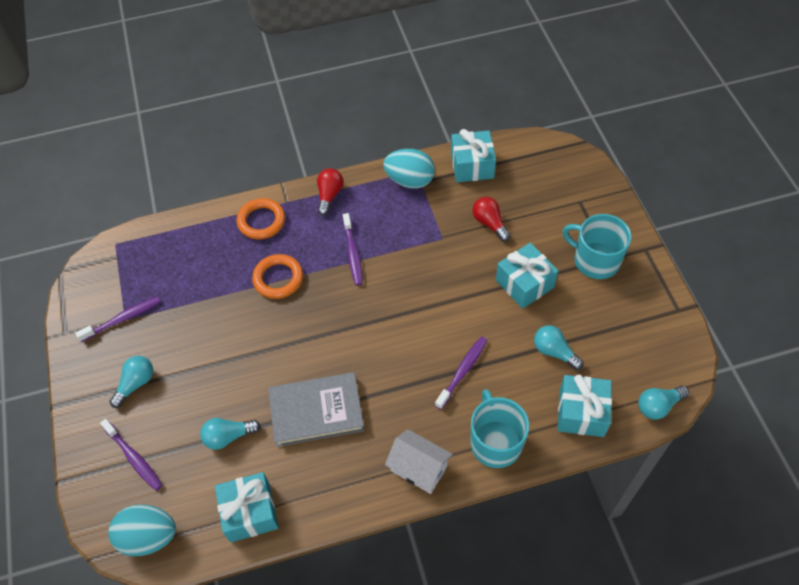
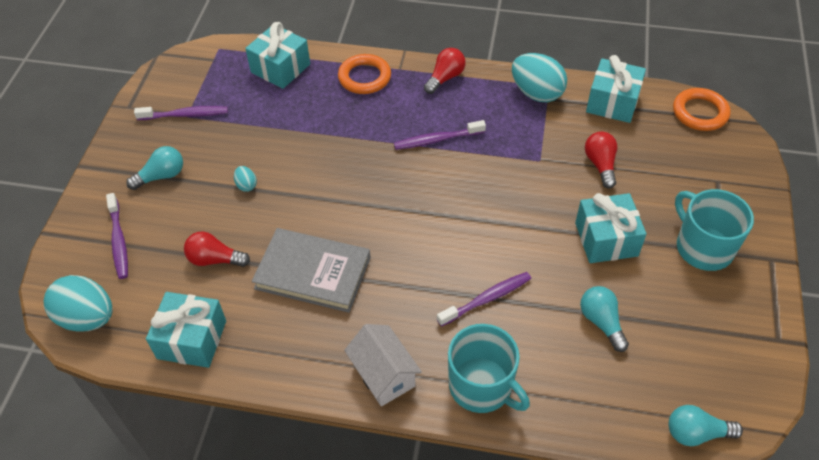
camera: 25 degrees right, 5 degrees down
turquoise light bulb [200,418,261,450] -> red light bulb [184,231,250,267]
orange ring [252,254,303,299] -> orange ring moved to [673,88,731,131]
purple toothbrush [343,213,363,286] -> purple toothbrush turned 60 degrees clockwise [394,120,486,150]
turquoise mug [470,389,529,468] -> turquoise mug turned 120 degrees clockwise [448,324,530,413]
turquoise gift [558,375,612,437] -> turquoise gift moved to [245,22,310,89]
none -> turquoise egg [234,166,257,192]

